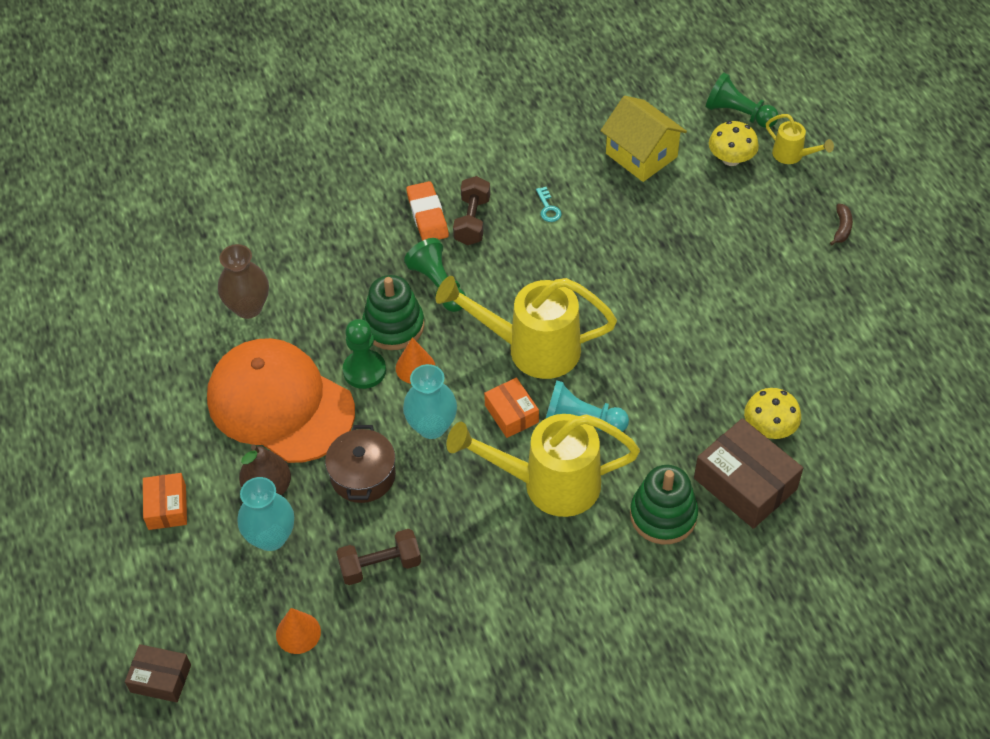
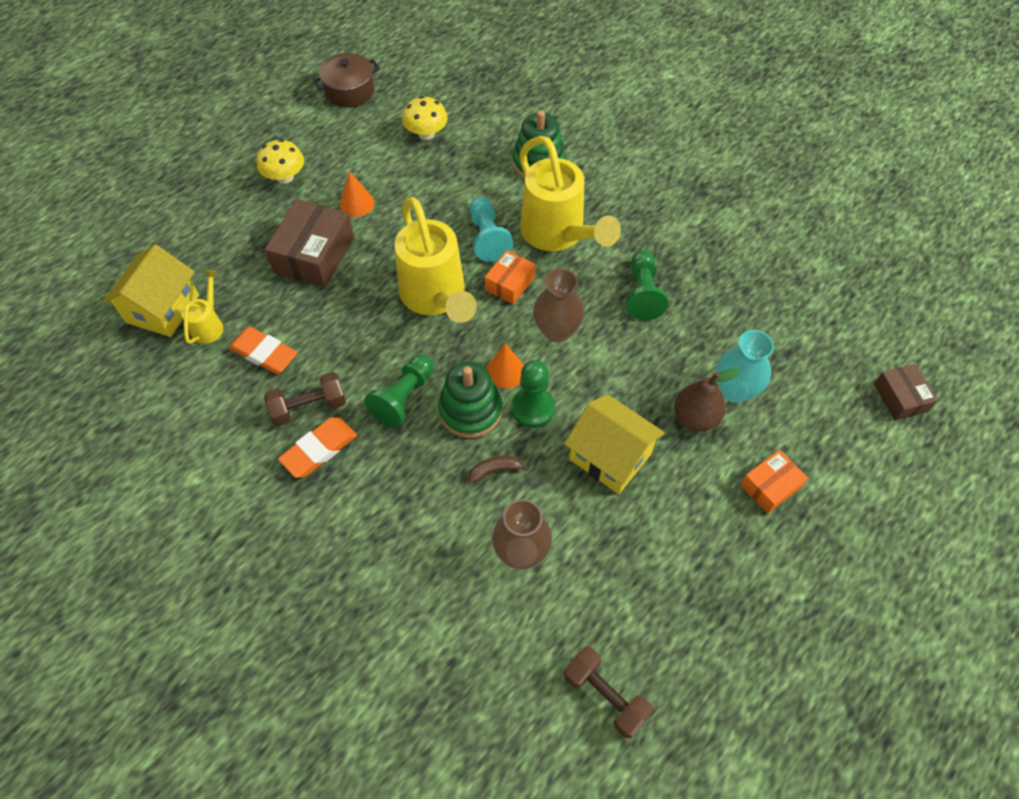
camera: 120 degrees left, 5 degrees up
orange cap [207,338,355,463] -> yellow house [564,394,665,494]
orange cone [276,608,321,654] -> orange cone moved to [339,171,374,217]
brown pot [325,425,396,503] -> brown pot moved to [313,53,380,107]
brown dumbbell [336,529,421,585] -> brown dumbbell moved to [564,646,654,738]
turquoise vase [403,364,457,439] -> brown vase [533,269,584,343]
turquoise key [536,187,562,222] -> orange eraser [229,326,298,374]
brown box [694,418,803,529] -> brown box moved to [265,199,354,287]
green pawn [706,73,778,128] -> green pawn moved to [626,250,669,320]
yellow mushroom [709,121,759,166] -> yellow mushroom moved to [256,139,304,184]
yellow watering can [766,114,834,164] -> yellow watering can moved to [181,270,223,344]
brown banana [830,204,853,246] -> brown banana moved to [469,456,529,483]

